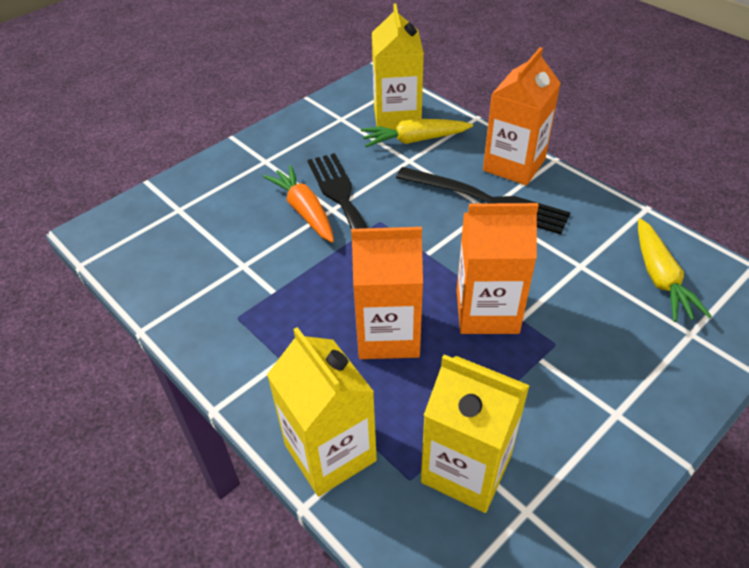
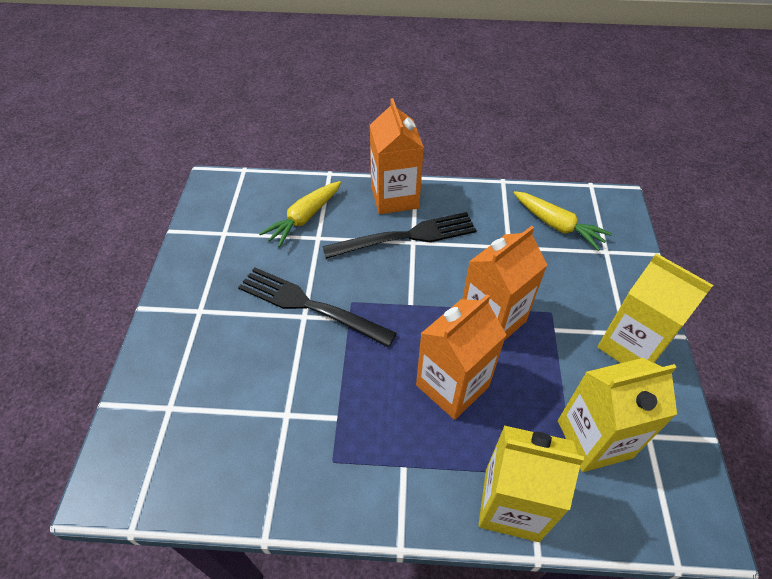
camera: 45 degrees left, 5 degrees up
orange carrot [263,165,334,243] -> none
yellow carton [372,3,424,130] -> yellow carton moved to [597,253,713,363]

